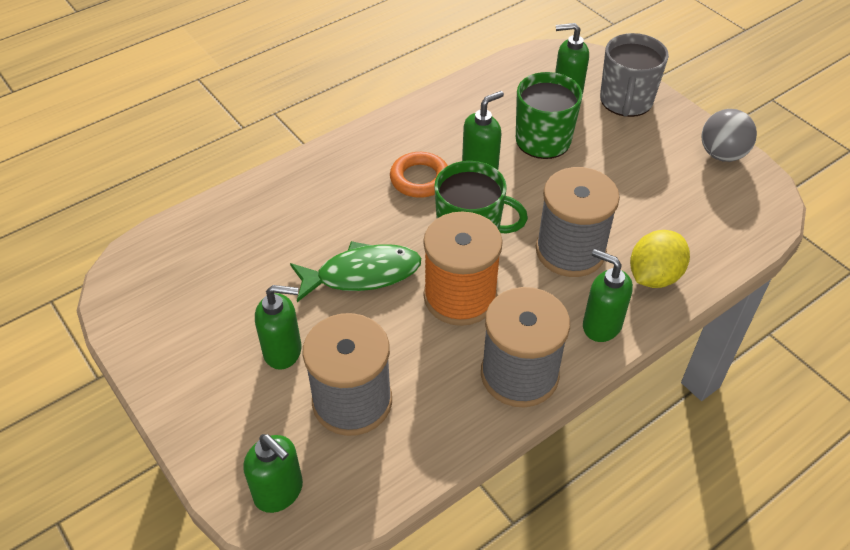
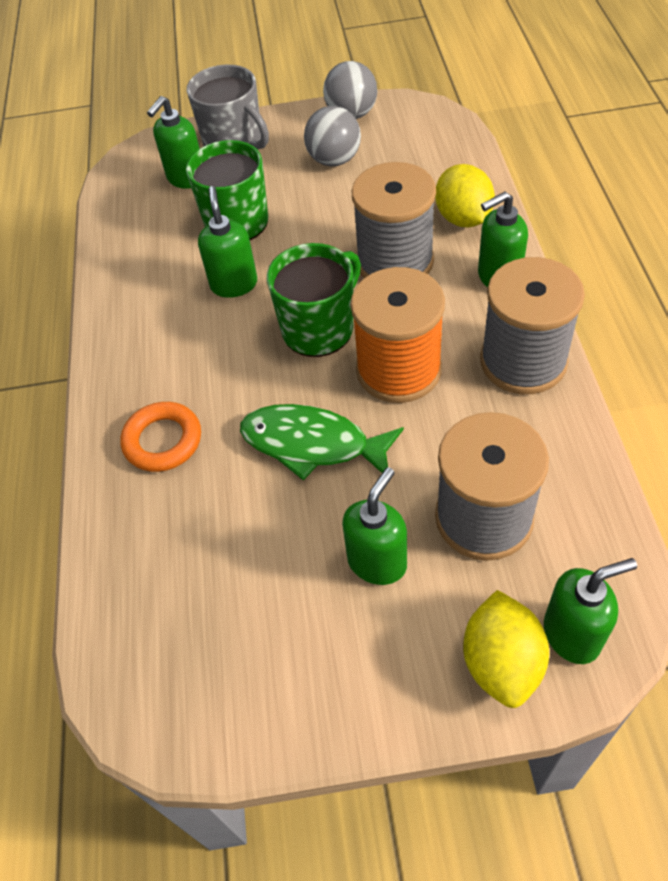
camera: 55 degrees left, 5 degrees up
green fish [290,241,421,302] -> green fish turned 90 degrees counterclockwise [240,404,404,480]
orange ring [390,152,448,198] -> orange ring moved to [120,402,201,472]
none -> grey ball [304,106,361,166]
none -> yellow lemon [463,590,549,708]

